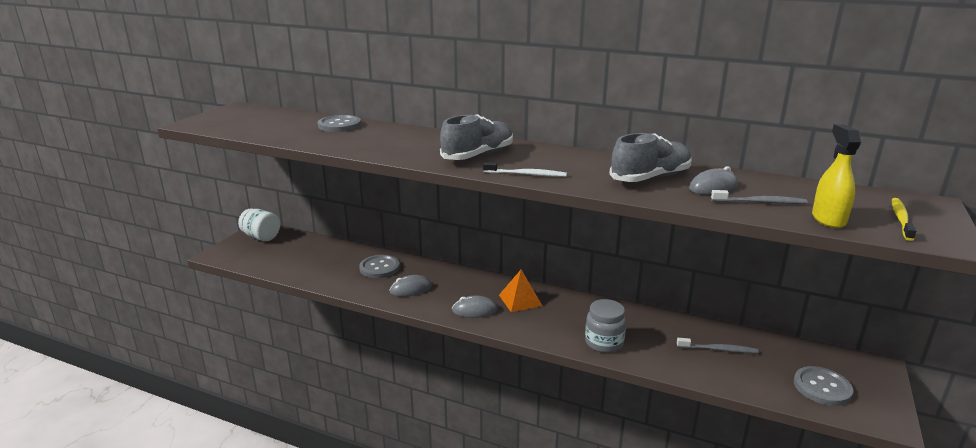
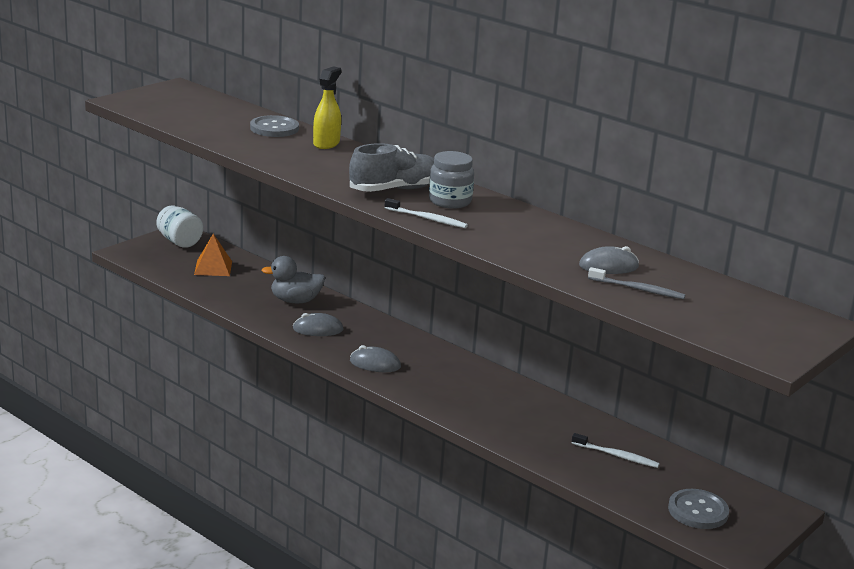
camera: 15 degrees right, 0 degrees up
grey button [359,255,400,278] -> grey duck [262,256,325,303]
orange pyramid [499,270,542,312] -> orange pyramid moved to [194,234,232,276]
grey jar [585,299,626,353] -> grey jar moved to [429,151,474,209]
grey shoe [609,133,692,182] -> none
grey toothbrush [677,338,759,353] -> white toothbrush [572,433,660,468]
yellow spray bottle [812,124,861,228] -> yellow spray bottle moved to [313,66,341,149]
yellow toothbrush [892,198,916,241] -> none

